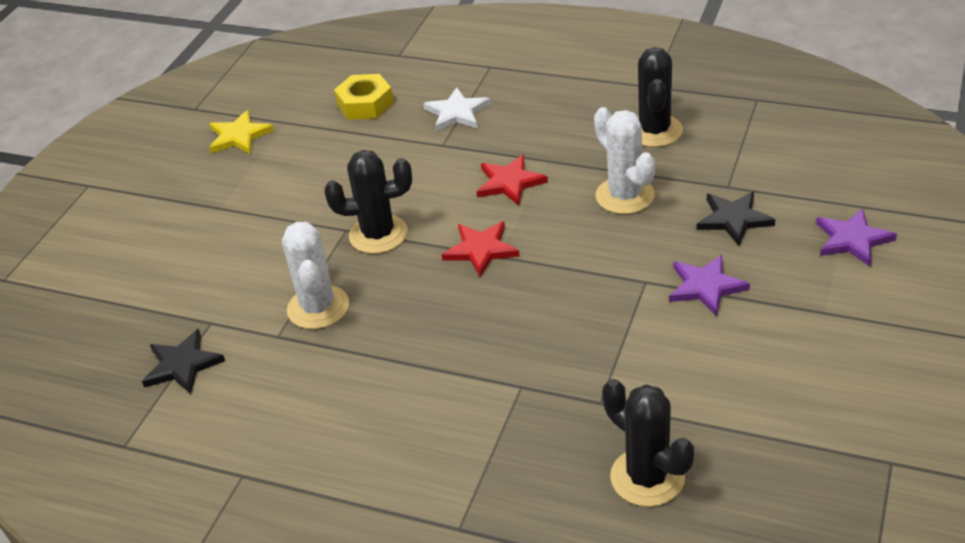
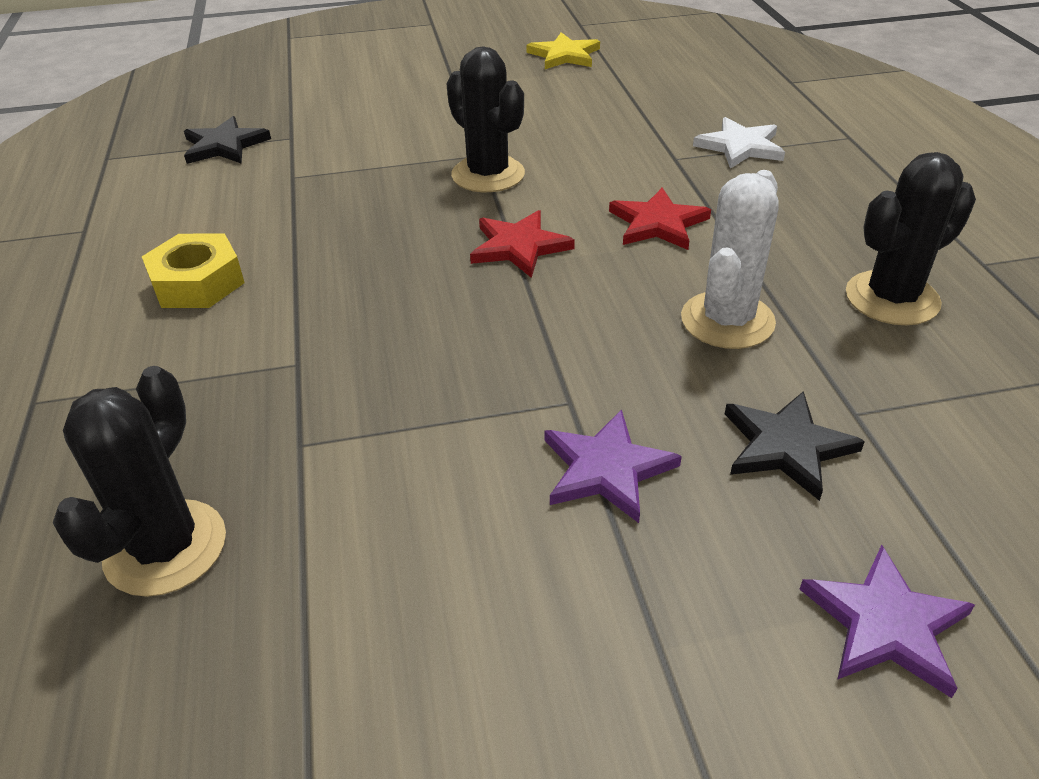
camera: 55 degrees right, 0 degrees up
white cactus [282,222,349,329] -> none
yellow nut [334,74,394,120] -> yellow nut moved to [142,234,245,308]

